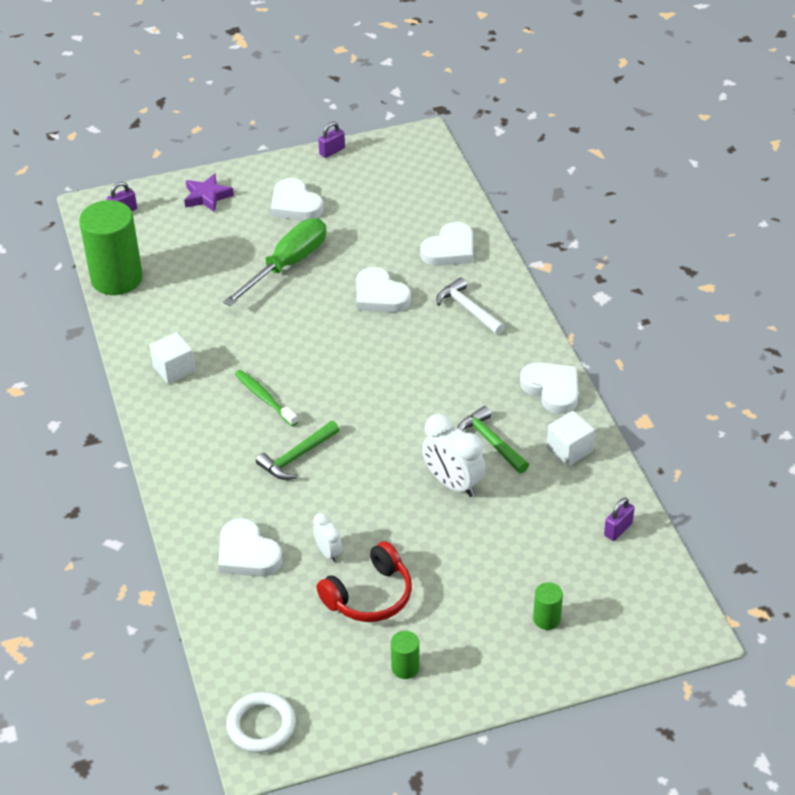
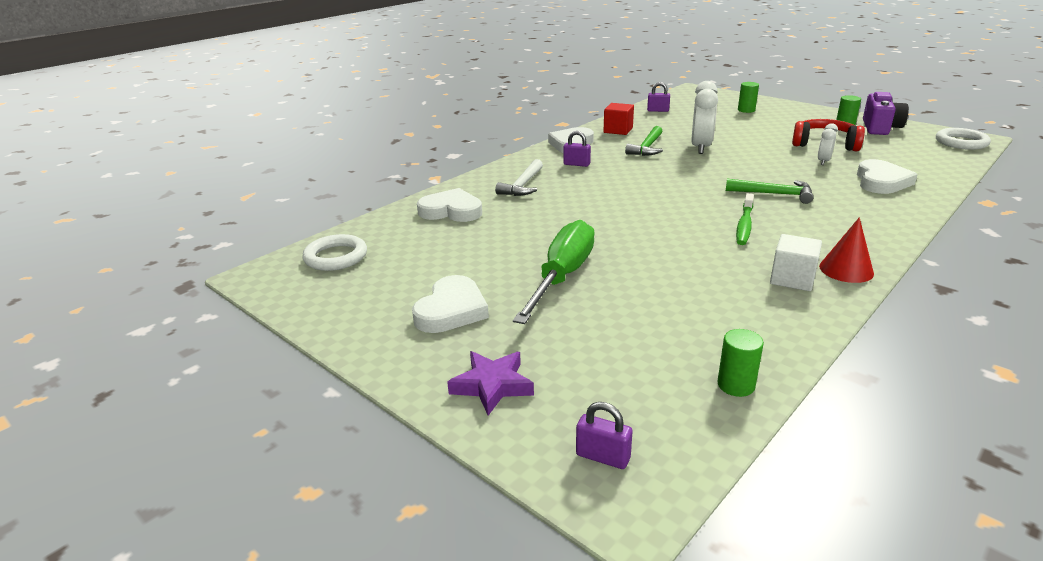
camera: 120 degrees left, 15 degrees down
green cylinder [79,200,143,295] -> green cylinder [717,329,764,397], size x0.44
green screwdriver [223,218,326,306] -> green screwdriver turned 105 degrees clockwise [513,220,595,324]
purple padlock [318,122,345,158] -> purple padlock moved to [563,131,591,167]
white heart [356,267,411,313] -> none
white cube [547,411,595,466] -> red cube [603,103,634,135]
none -> white ring [302,234,367,271]
none -> red cone [819,217,874,283]
none -> purple camera [863,92,909,135]

